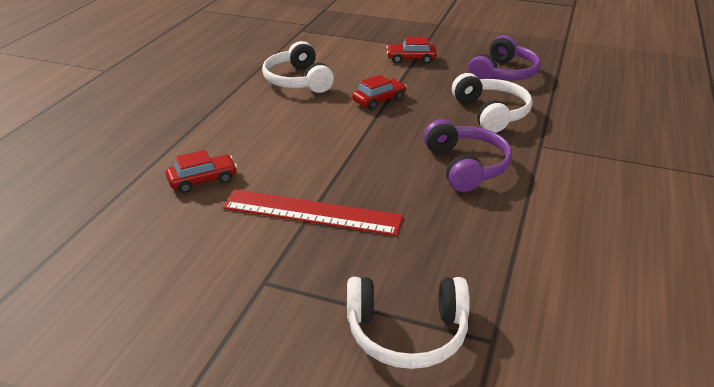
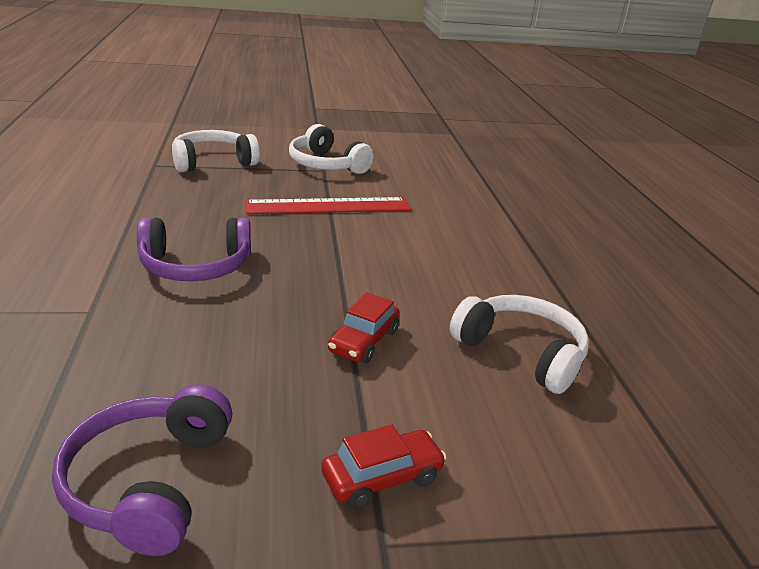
camera: 150 degrees right, 5 degrees down
red car [166,150,237,193] -> none
purple headphones [423,119,512,192] -> purple headphones turned 60 degrees counterclockwise [137,218,251,281]
white headphones [452,73,532,133] -> white headphones moved to [289,124,374,174]

